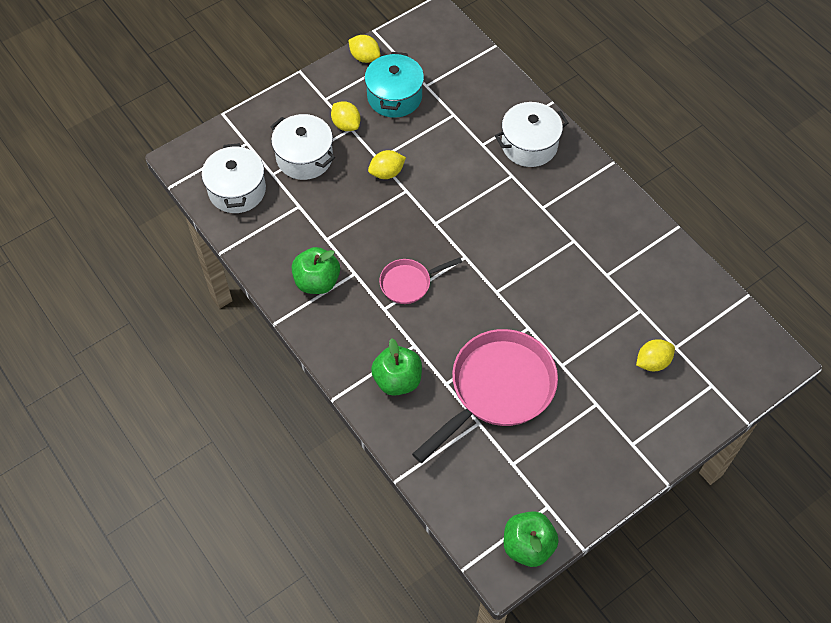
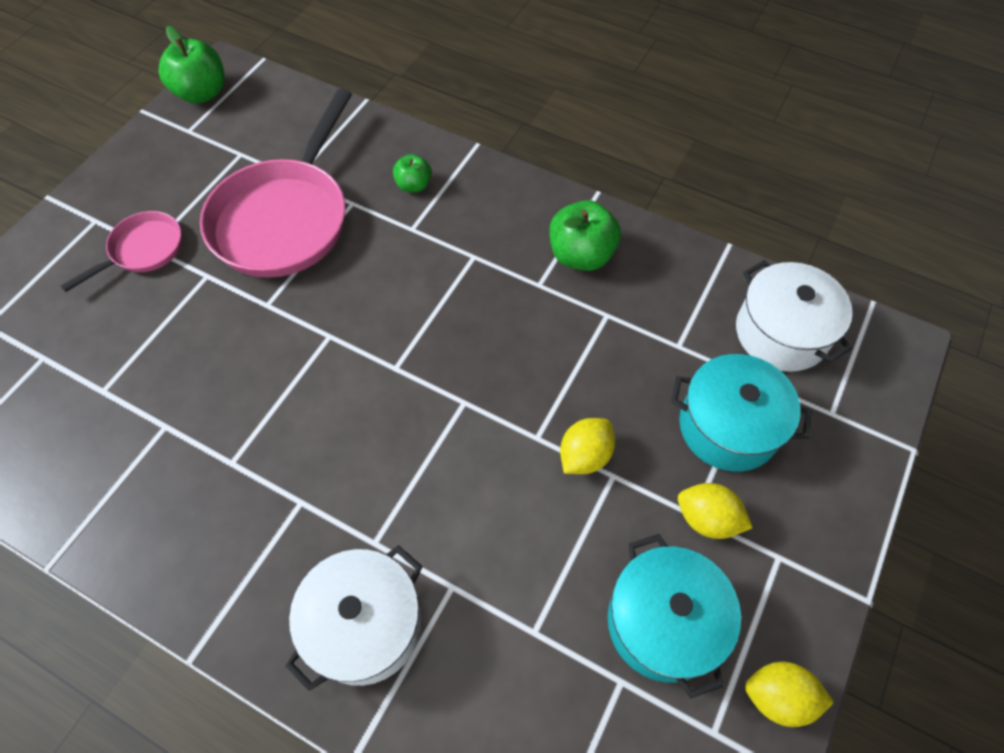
camera: 155 degrees right, 0 degrees up
white pot [270,114,335,180] -> turquoise pot [671,354,812,471]
green apple [371,338,422,396] -> green apple [393,154,431,193], size x0.58
pink pan [379,257,462,304] -> pink pan moved to [61,211,182,292]
yellow lemon [636,339,675,371] -> none

